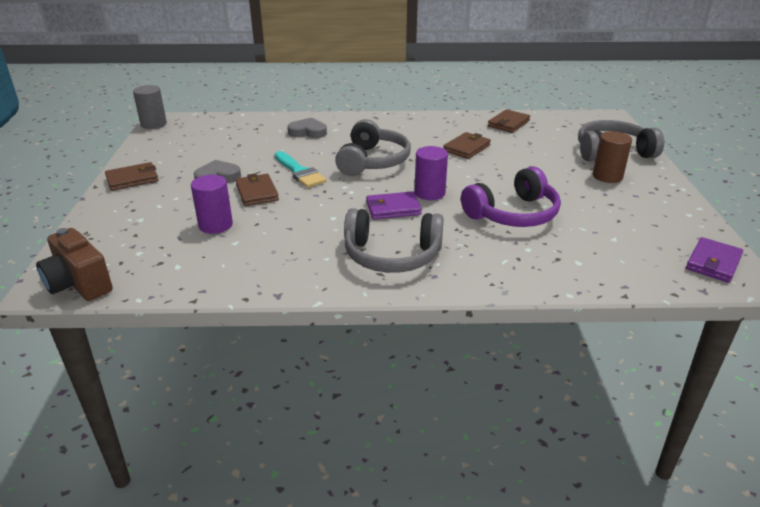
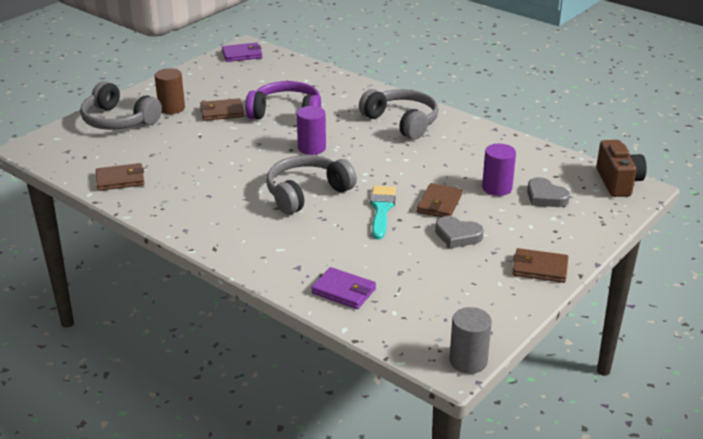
camera: 140 degrees left, 0 degrees up
grey heart [288,117,327,138] -> grey heart moved to [527,177,570,207]
purple wallet [366,191,422,220] -> purple wallet moved to [311,267,376,309]
brown wallet [443,132,491,159] -> brown wallet moved to [200,98,244,121]

